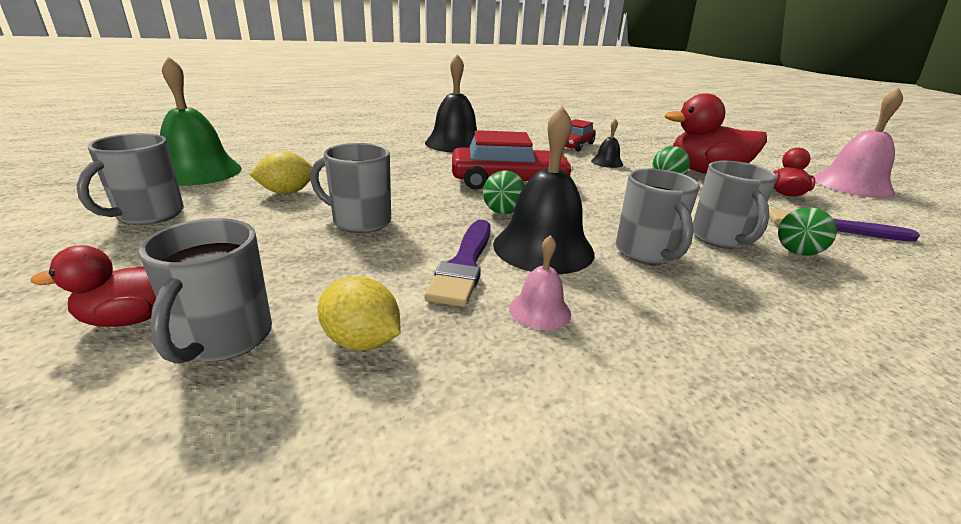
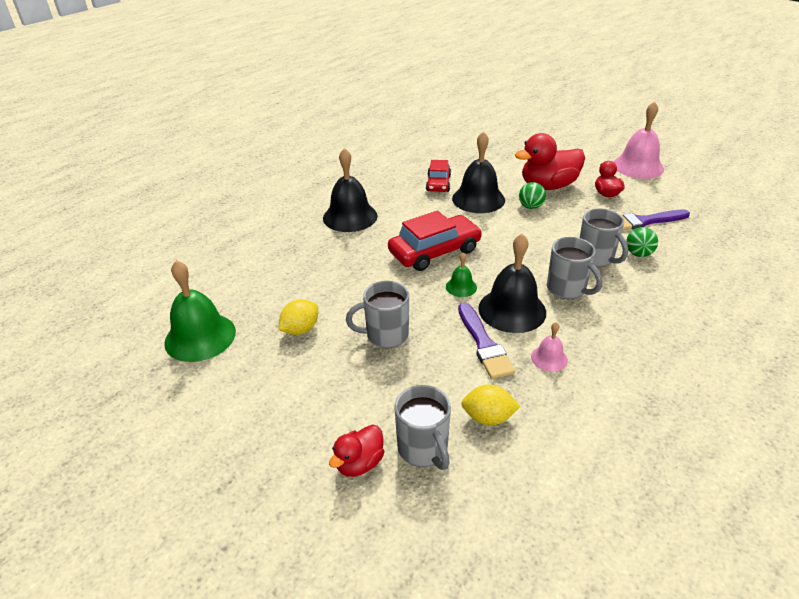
camera: 25 degrees left, 10 degrees up
grey mug [76,133,184,225] -> none
green ball [483,171,525,214] -> green bell [446,252,477,297]
black bell [591,119,623,168] -> black bell [452,131,505,213], size x2.04

